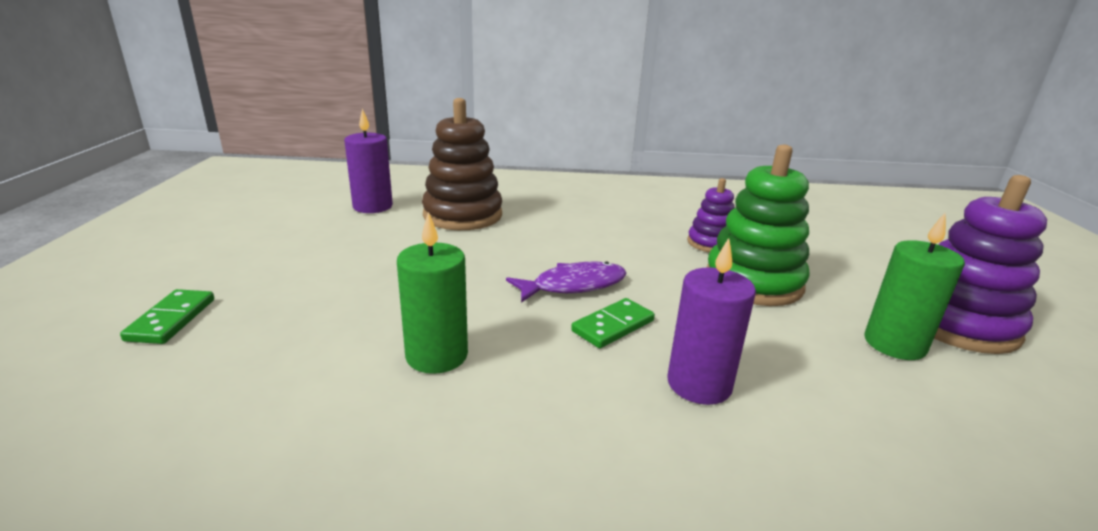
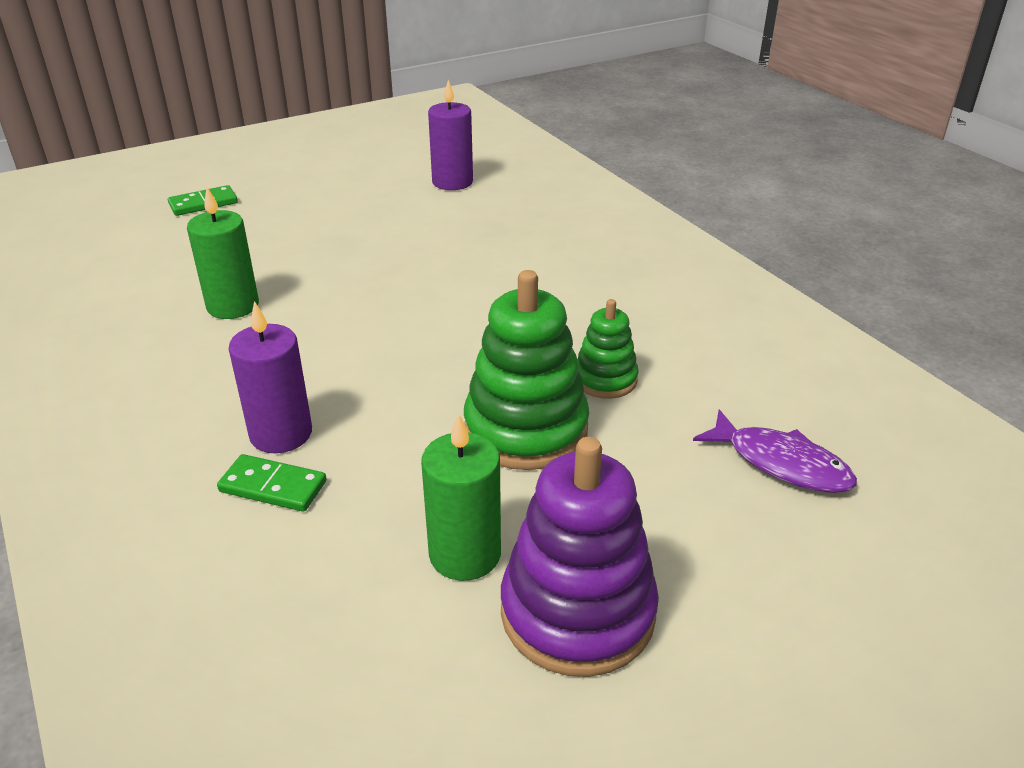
camera: 60 degrees right, 10 degrees up
brown stacking toy [422,98,502,230] -> none
purple fish [506,261,627,303] -> purple fish moved to [693,409,857,493]
green domino [571,298,655,348] -> green domino moved to [217,454,327,512]
purple stacking toy [687,178,735,252] -> green stacking toy [577,299,639,399]

